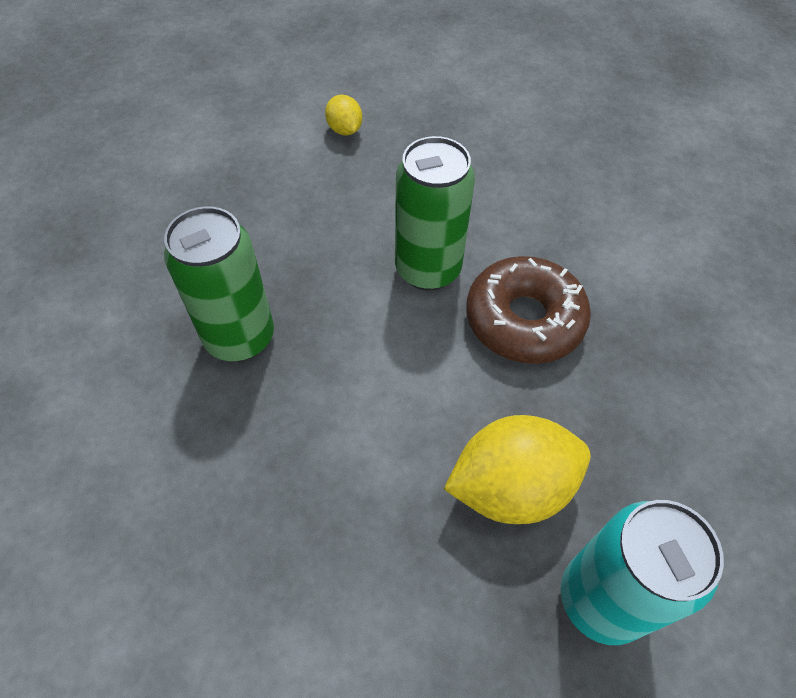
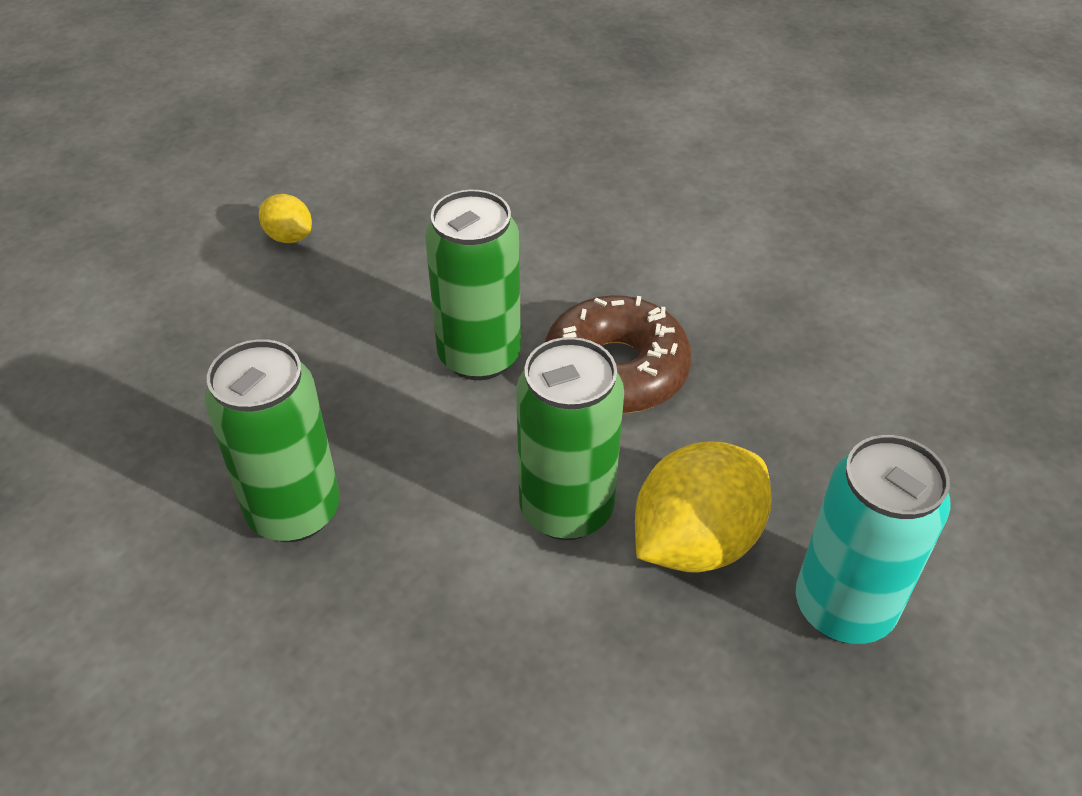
camera: 25 degrees left, 10 degrees down
none -> green can [516,337,624,540]

